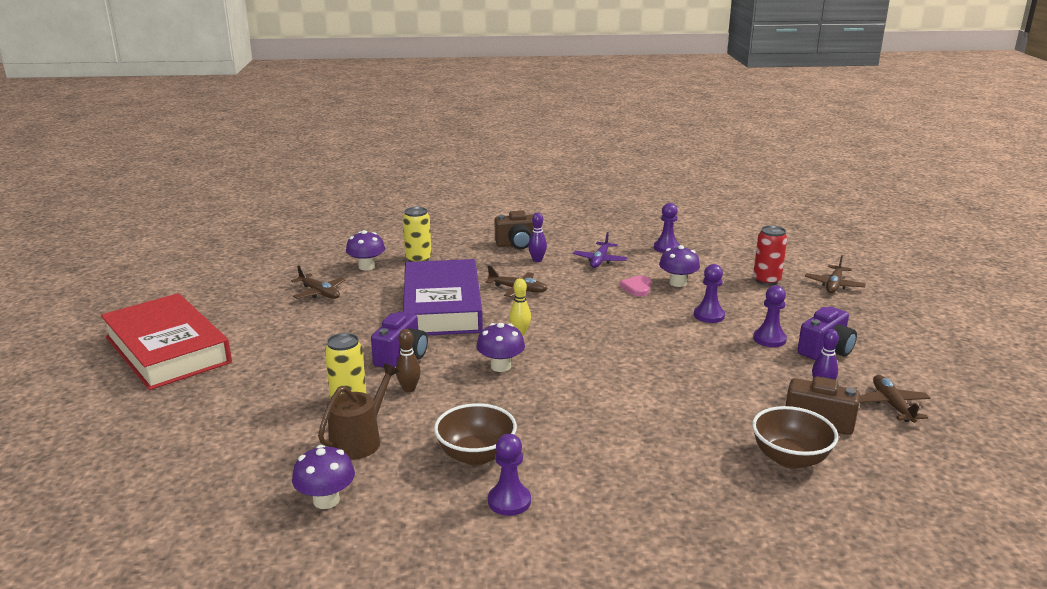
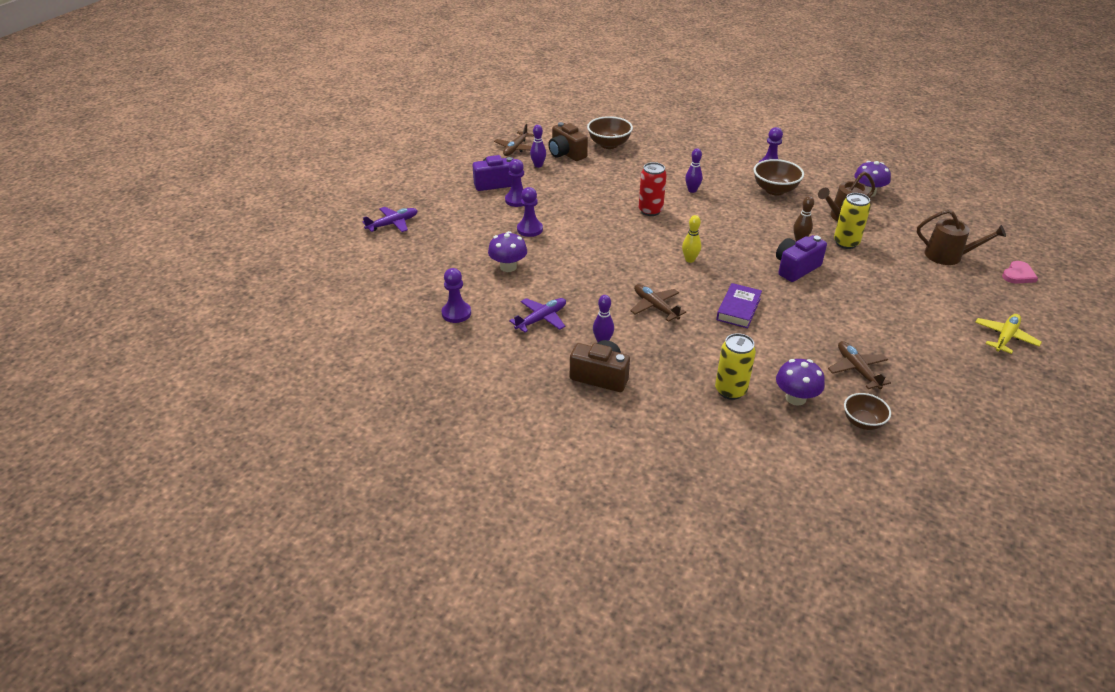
camera: 150 degrees left, 15 degrees up
red book [101,293,232,390] -> yellow plane [975,314,1042,354]
purple book [403,259,483,336] -> purple book [716,283,762,328], size x0.44
purple mushroom [476,323,525,372] -> none
pink heart [619,275,651,296] -> pink heart moved to [1002,261,1038,284]
red can [753,226,787,286] -> red can moved to [639,162,667,216]
brown plane [805,255,866,293] -> purple plane [363,207,418,232]
none -> purple bowling pin [685,148,703,193]
none -> brown bowl [844,393,891,430]
none -> brown watering can [917,210,1006,265]

